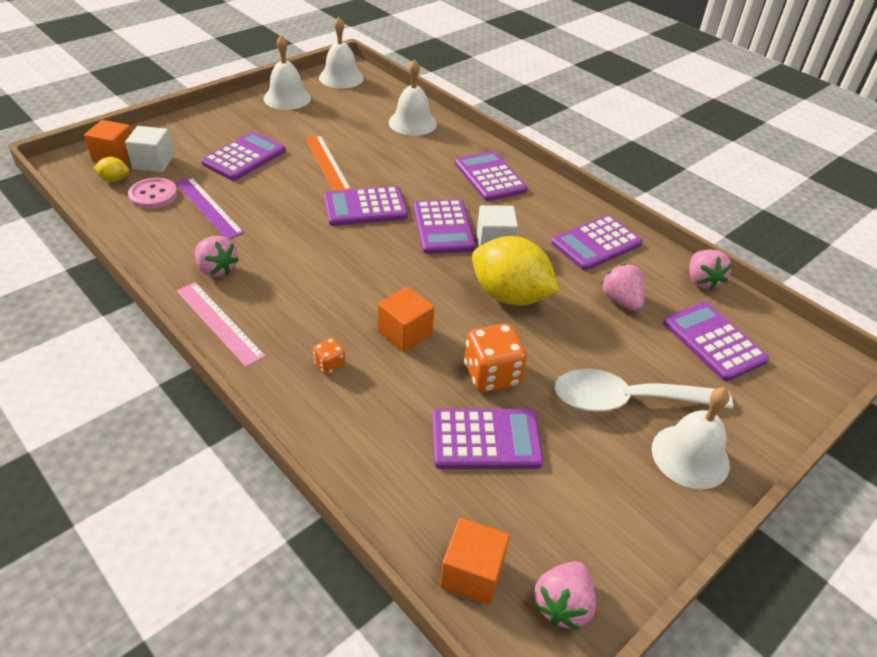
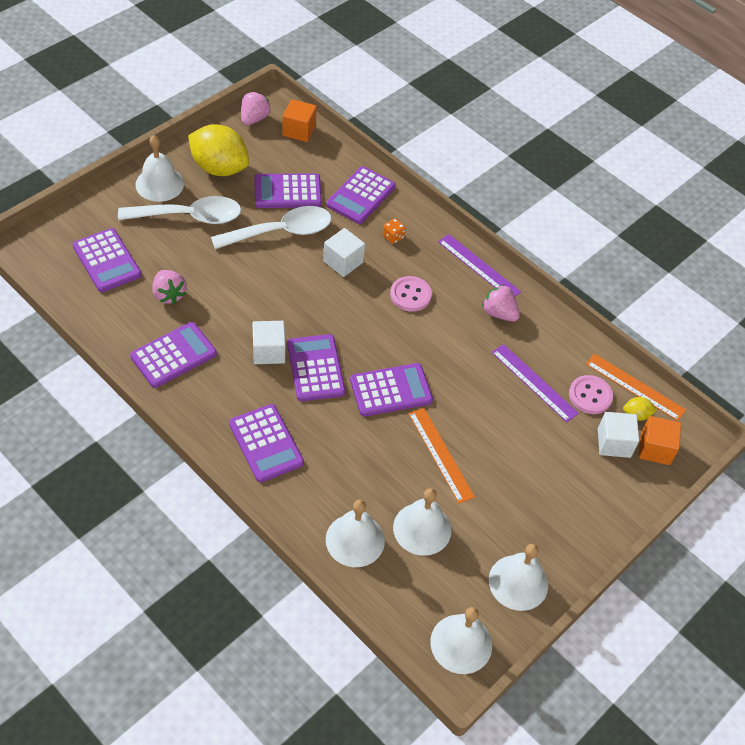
camera: 175 degrees right, 10 degrees up
pink ruler [176,282,266,367] -> purple ruler [438,234,521,296]
purple calculator [201,132,285,181] -> purple calculator moved to [326,166,396,224]
orange cube [378,286,434,352] -> white cube [323,228,365,277]
orange dice [464,324,527,392] -> white spoon [211,206,332,249]
yellow lemon [472,236,559,306] -> yellow lemon moved to [188,124,249,176]
pink strawberry [689,250,732,291] -> none
none -> pink button [390,276,432,312]
none -> white bell [393,488,452,556]
none -> orange ruler [586,354,686,421]

